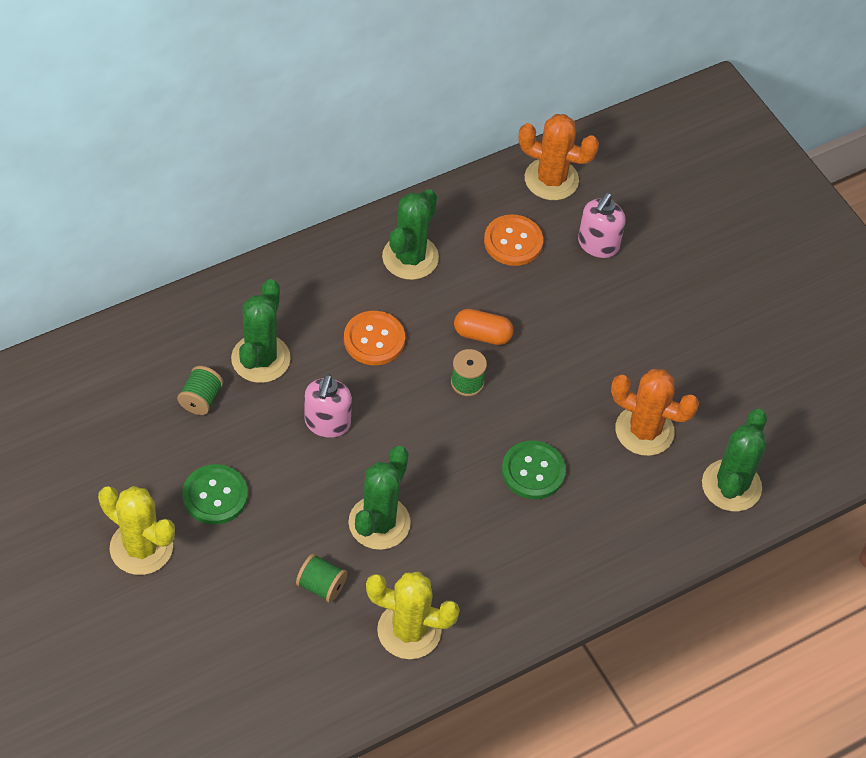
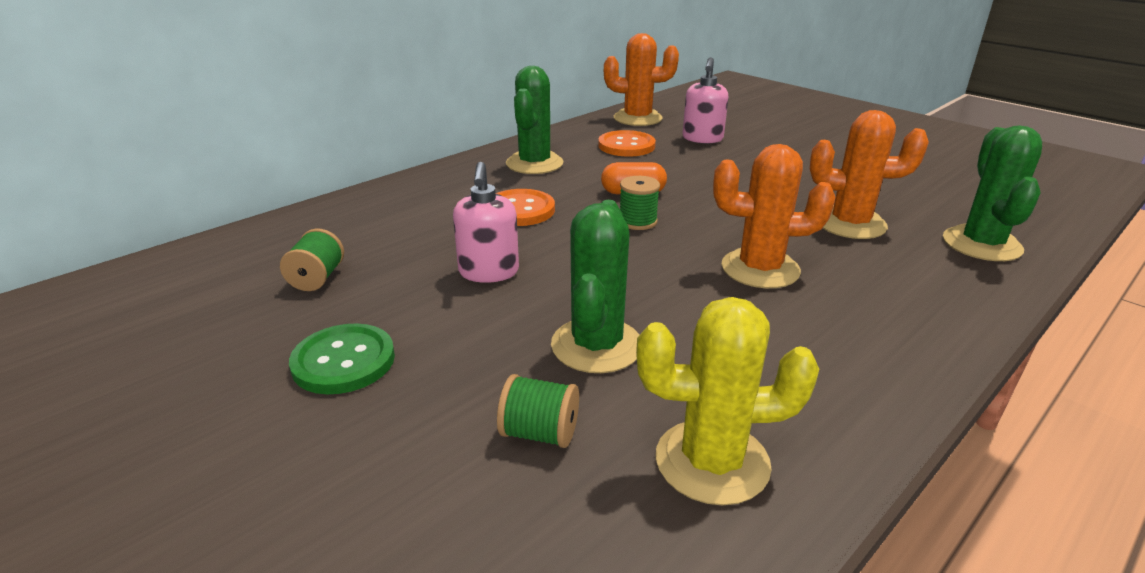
camera: 10 degrees left, 25 degrees down
yellow cactus [98,486,175,575] -> none
green cactus [231,279,291,383] -> none
green button [502,441,566,499] -> orange cactus [713,144,835,288]

